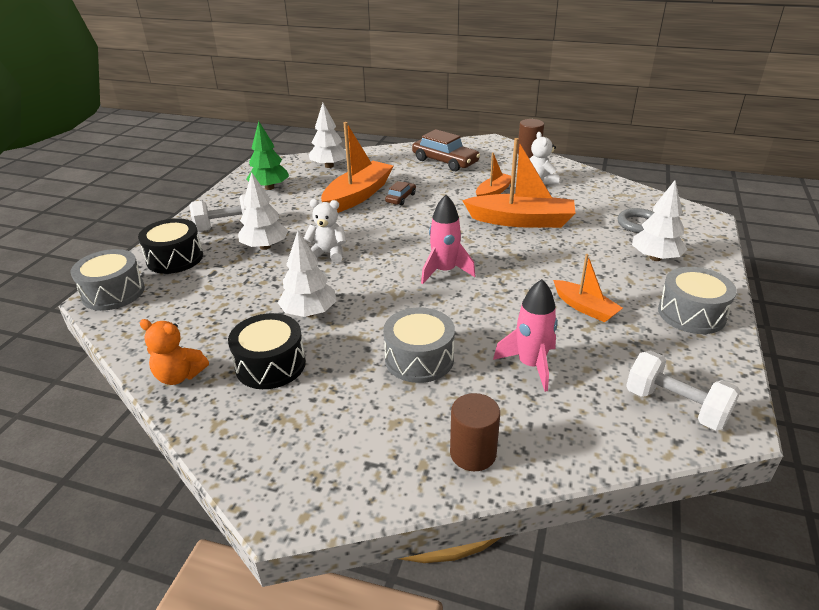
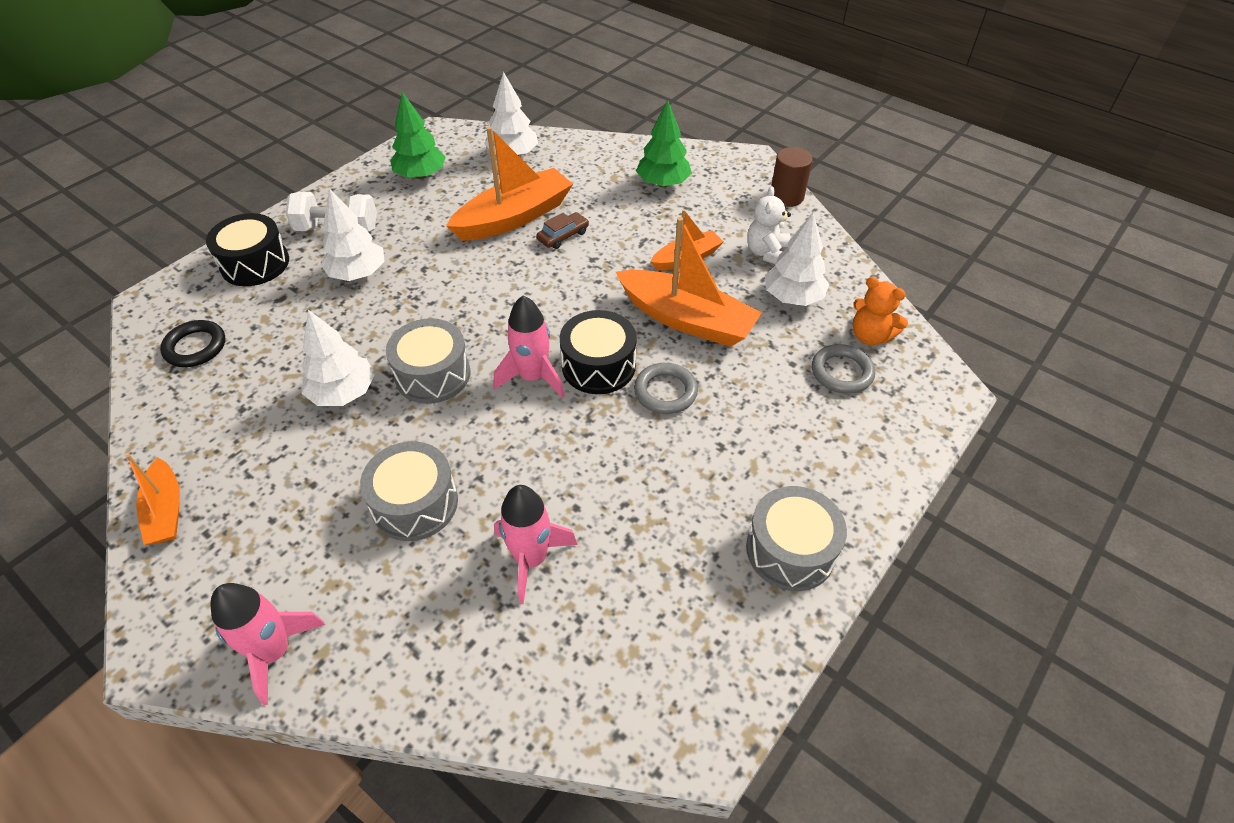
camera: 20 degrees right, 15 degrees up
grey drum [71,249,145,311] -> grey drum moved to [386,318,471,404]
orange teddy bear [140,319,209,385] -> orange teddy bear moved to [853,277,908,345]
black drum [228,313,306,389] -> black drum moved to [560,310,637,394]
white teddy bear [304,199,346,263] -> none
brown car [412,129,480,171] -> green tree [636,100,692,187]
brown cylinder [450,393,500,471] -> none
orange boat [553,254,623,322] -> orange boat moved to [125,454,180,545]
white dumbbell [626,350,741,431] -> none
white tree [632,180,687,261] -> white tree moved to [765,213,829,306]
none -> black ring [160,320,225,367]
none -> pink rocket [210,583,325,705]
none -> grey ring [634,363,698,414]

